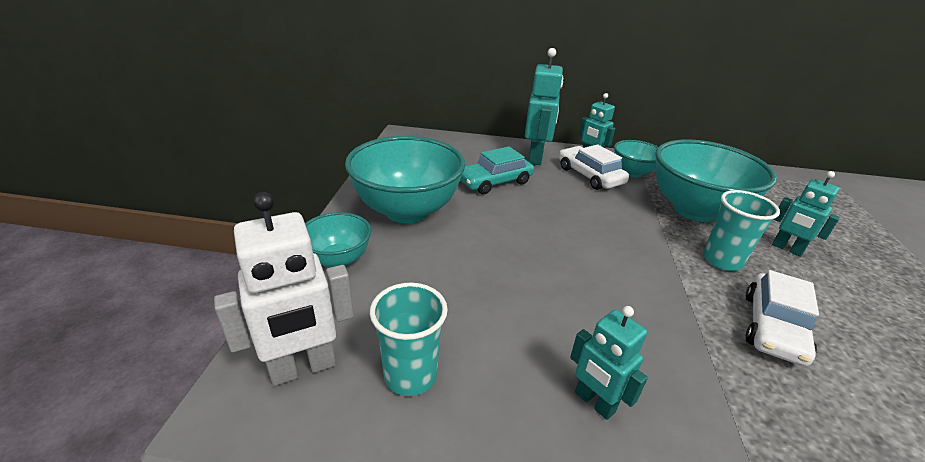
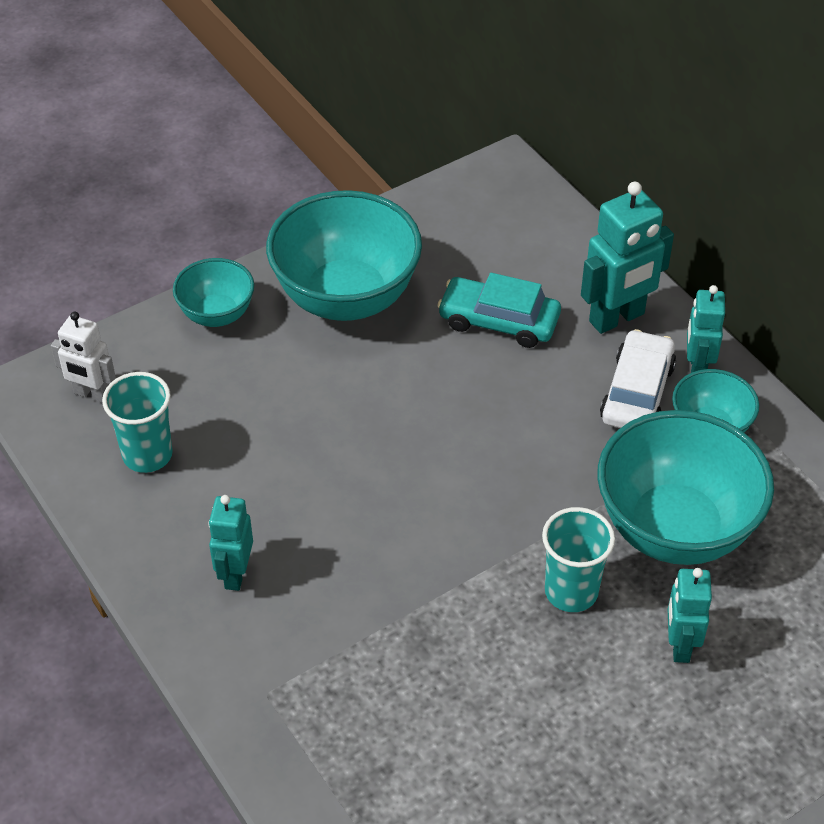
camera: 50 degrees right, 15 degrees up
white robot [214,192,354,386] -> white robot [51,312,116,403], size x0.63
white car [746,270,819,366] -> none

